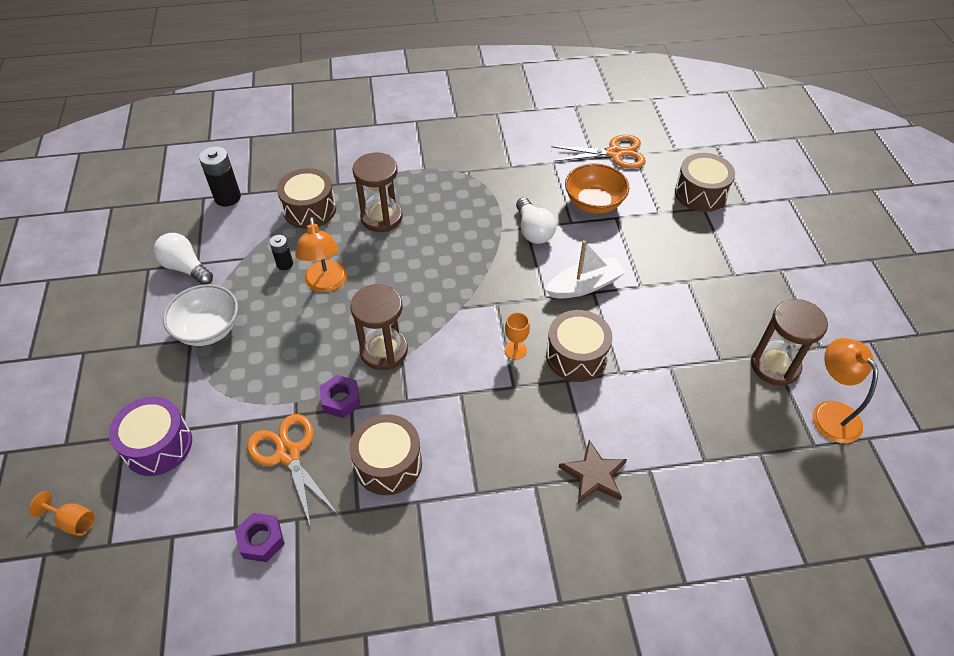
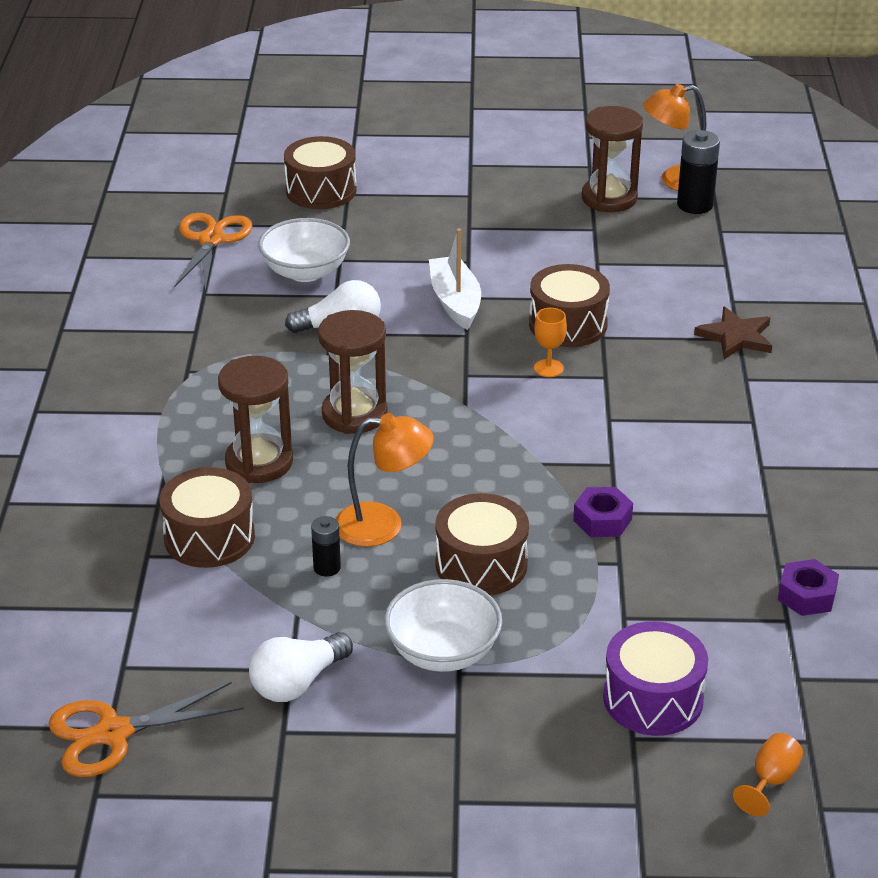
camera: 80 degrees left, 15 degrees down
black battery [199,147,241,207] -> black battery moved to [677,130,720,214]
orange scissors [247,414,337,527] -> orange scissors moved to [48,682,244,777]
brown drum [349,414,422,495] -> brown drum moved to [435,493,529,596]
brown hourglass [350,284,408,370] -> brown hourglass moved to [318,310,388,434]
orange bowl [565,164,629,214] -> white bowl [258,218,350,282]

